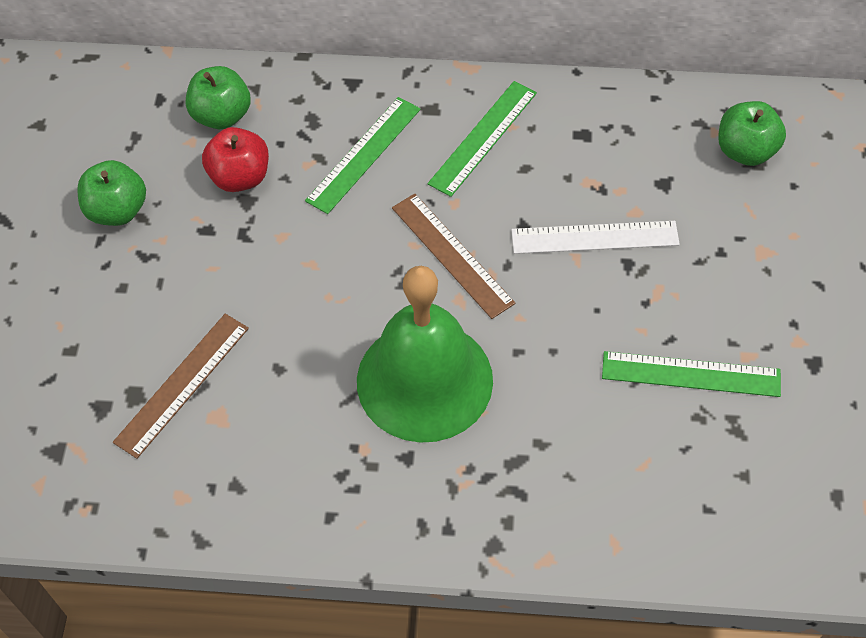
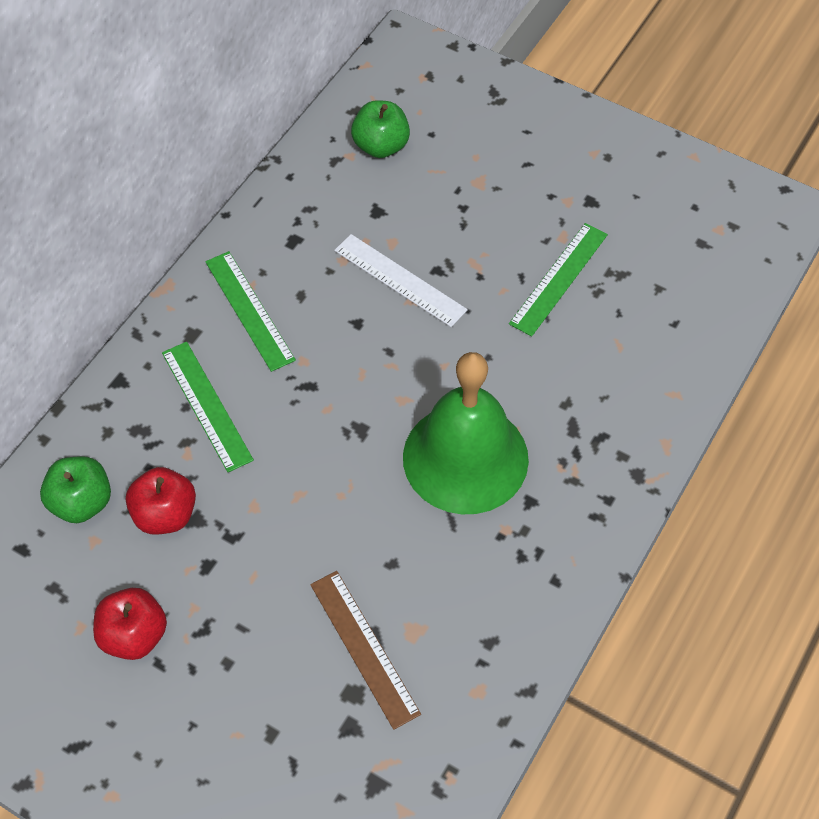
camera: 65 degrees left, 0 degrees up
green apple [77,160,146,226] -> red apple [93,588,167,660]
brown ruler [392,194,515,319] -> none
white ruler [511,221,680,254] -> white ruler turned 75 degrees counterclockwise [334,234,468,327]

